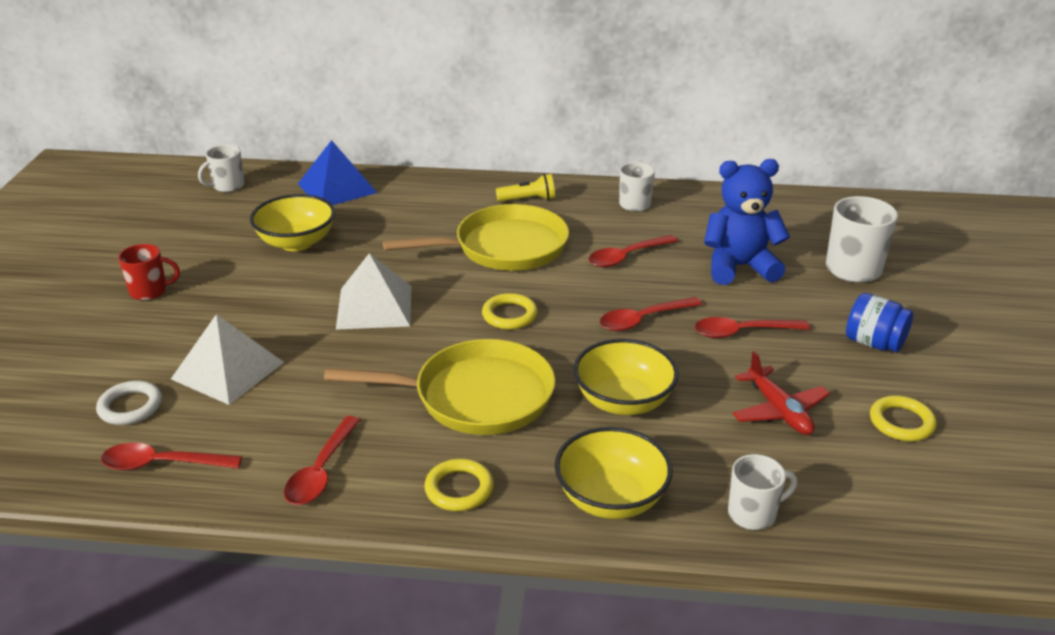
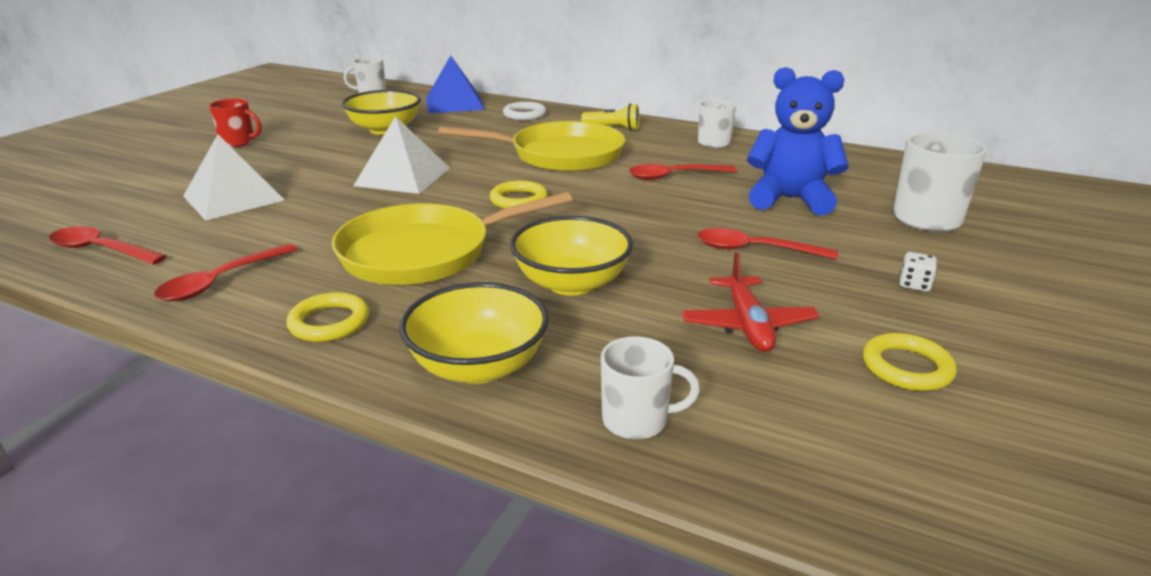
camera: 20 degrees right, 5 degrees down
white ring [96,381,162,425] -> white ring moved to [503,102,546,120]
yellow pan [324,339,555,435] -> yellow pan turned 135 degrees clockwise [332,192,572,285]
red spoon [600,297,702,331] -> none
blue jar [846,293,913,352] -> white dice [900,252,937,292]

